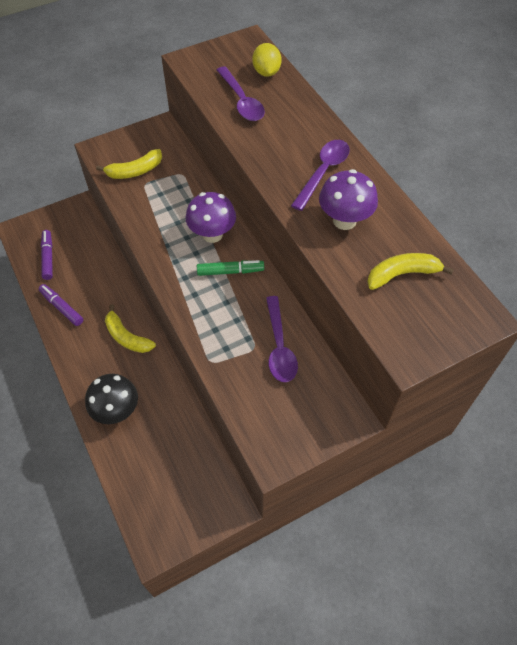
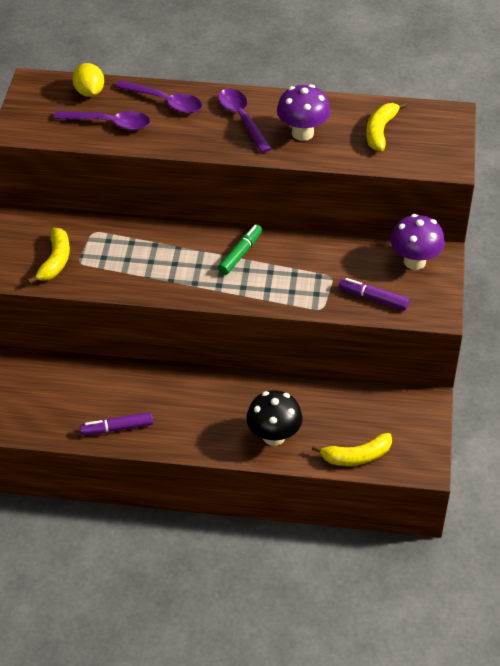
camera: 55 degrees left, 10 degrees down
purple marker [41,230,53,280] -> purple marker moved to [339,278,410,310]
yellow banana [105,304,156,353] -> yellow banana moved to [312,433,392,466]
purple mushroom [186,192,236,243] -> purple mushroom moved to [390,214,445,270]
yellow lemon [252,43,282,77] -> yellow lemon turned 45 degrees clockwise [73,63,104,97]
purple spoon [266,296,298,382] -> purple spoon moved to [115,80,202,113]

